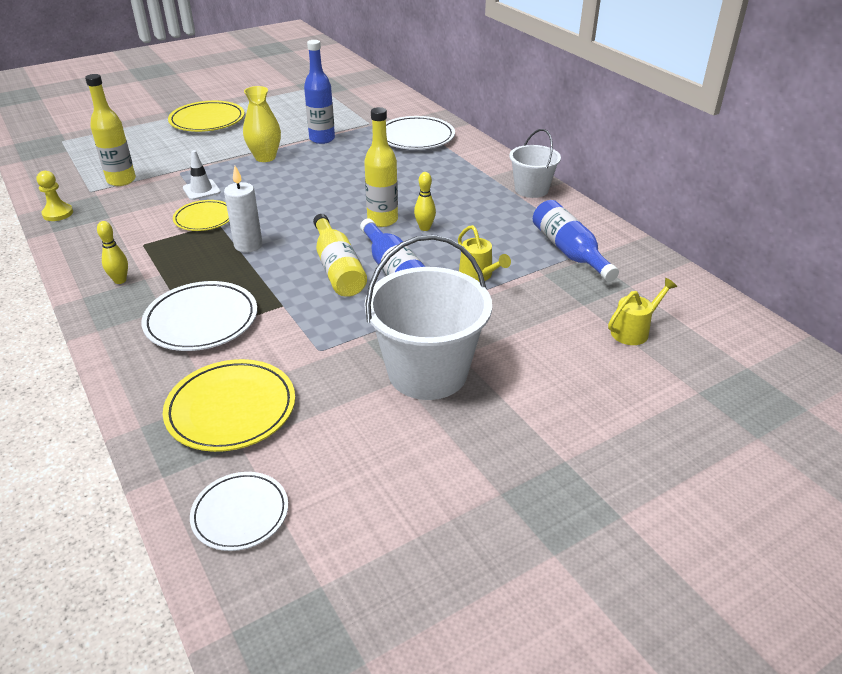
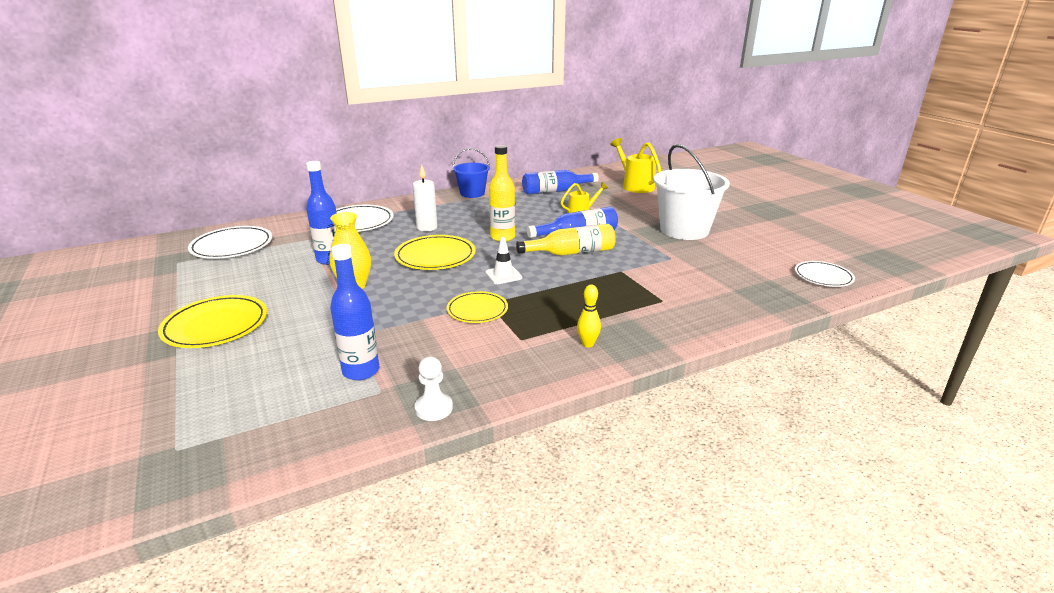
camera: 85 degrees left, 10 degrees down
yellow pawn [37,171,73,221] -> white pawn [415,356,453,421]
yellow bottle [85,74,136,186] -> blue bottle [330,244,379,380]
white plate [141,281,257,351] -> white plate moved to [188,226,272,259]
yellow plate [163,359,295,452] -> yellow plate moved to [394,235,475,270]
white traffic cone [183,150,221,200] -> white traffic cone moved to [485,237,522,284]
white candle [224,166,263,253] -> white candle moved to [412,165,438,231]
yellow bowling pin [414,172,436,231] -> none
white bucket [509,129,561,198] -> blue bucket [452,148,490,198]
yellow watering can [608,278,677,345] -> yellow watering can [610,138,661,193], size x1.59

